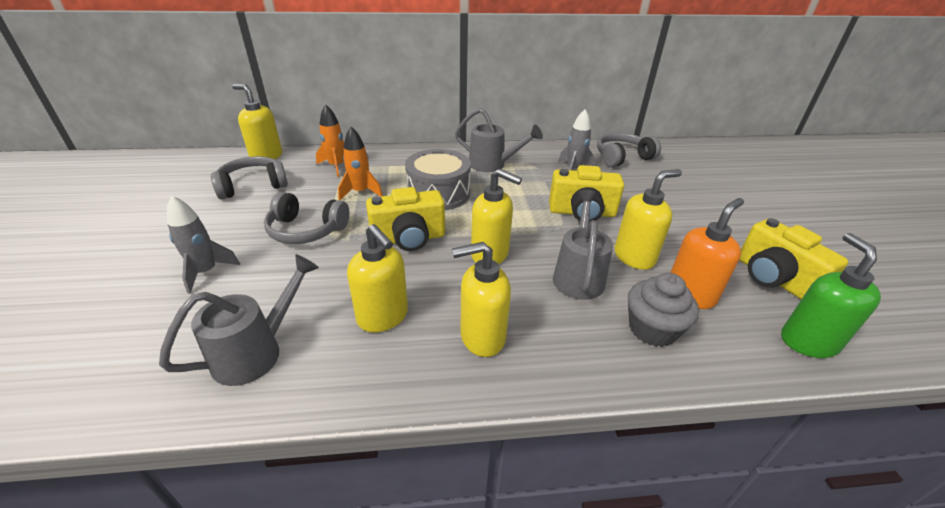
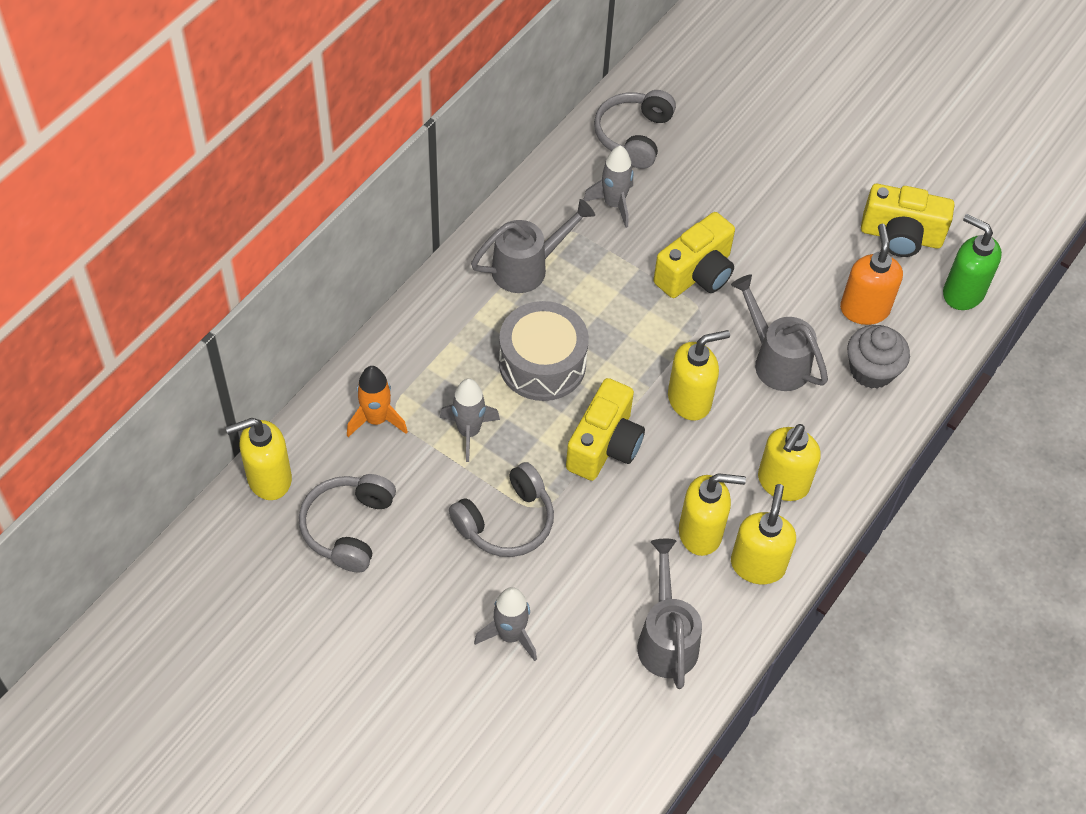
camera: 50 degrees left, 20 degrees up
orange rocket [338,127,383,200] -> grey rocket [440,378,500,462]
yellow soap dispenser [614,169,682,270] -> yellow soap dispenser moved to [731,484,796,584]

